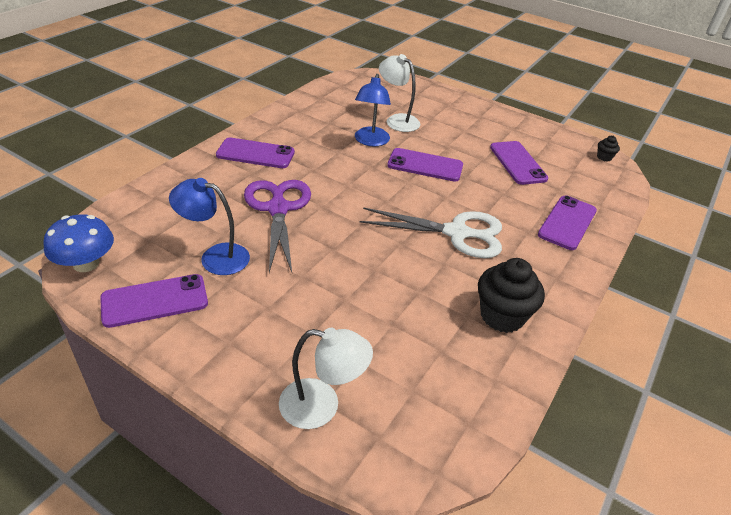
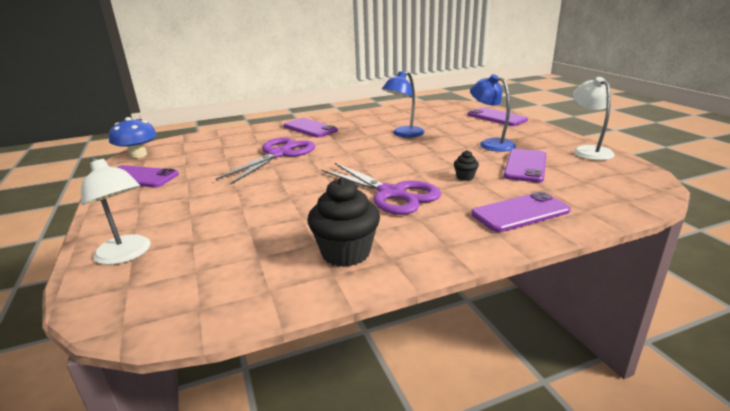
camera: 40 degrees right, 15 degrees down
blue lamp [169,178,250,275] -> blue lamp moved to [470,74,516,152]
white scissors [360,207,502,258] -> purple scissors [321,163,441,215]
white lamp [379,54,420,132] -> white lamp moved to [572,77,615,160]
purple phone [387,148,463,182] -> purple phone moved to [468,107,528,126]
black cupcake [597,136,620,162] -> black cupcake moved to [454,150,479,181]

